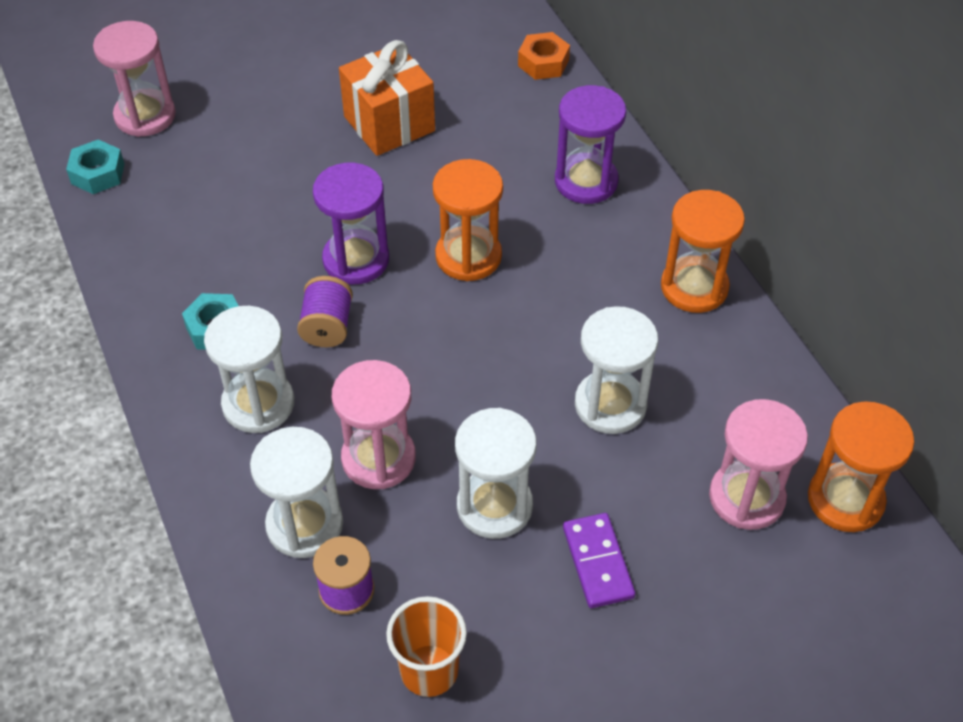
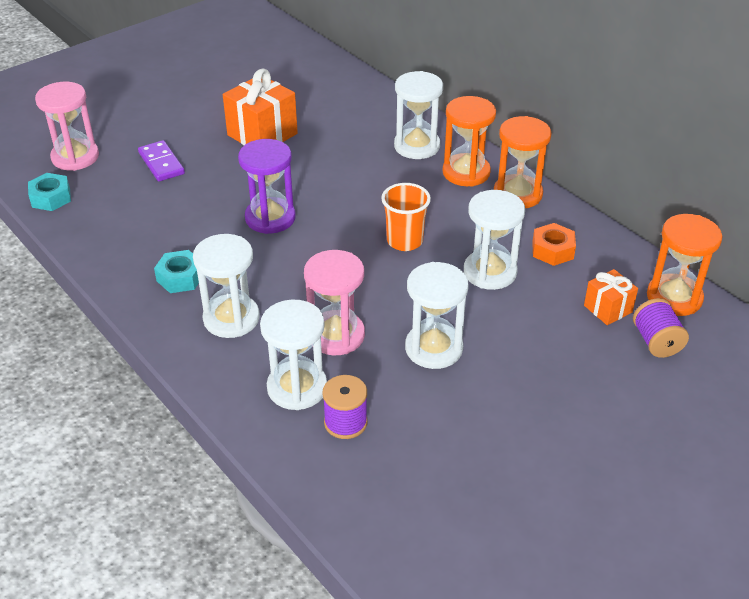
camera: 15 degrees left, 10 degrees down
purple spool [297,276,353,347] -> purple spool moved to [633,298,689,358]
orange cup [386,596,467,697] -> orange cup moved to [381,183,431,251]
orange hourglass [433,159,503,281] -> orange hourglass moved to [442,96,496,187]
orange nut [518,32,570,80] -> orange nut moved to [532,223,576,266]
purple hourglass [555,85,626,204] -> white hourglass [394,71,443,159]
purple domino [563,513,635,608] -> purple domino moved to [138,140,185,182]
pink hourglass [709,399,808,530] -> orange gift [584,269,638,325]

